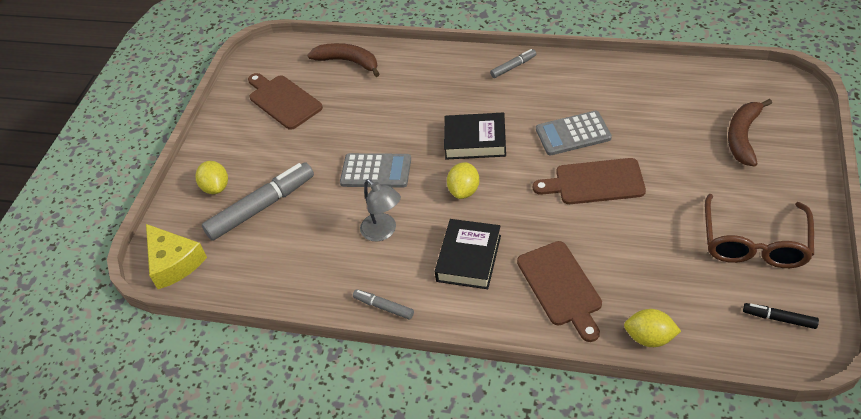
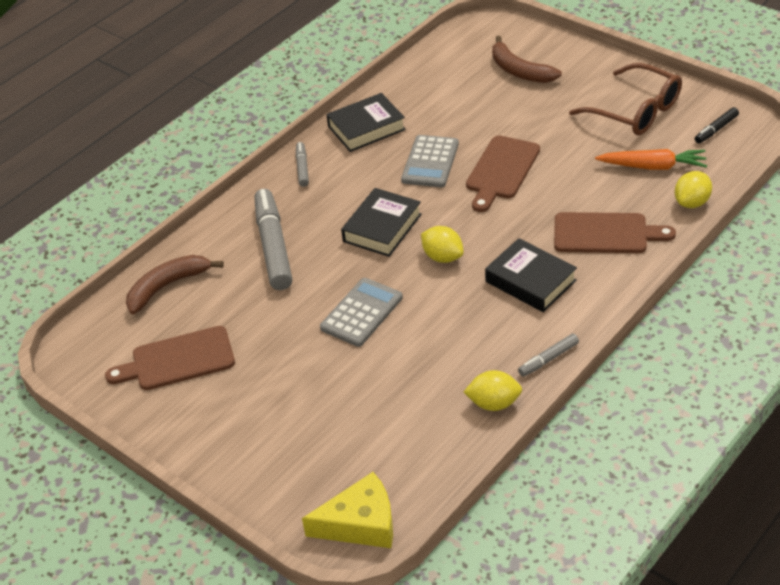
camera: 65 degrees left, 5 degrees down
yellow lemon [196,161,228,194] -> yellow lemon moved to [464,370,522,411]
grey marker [202,162,314,241] -> grey marker moved to [254,189,292,290]
grey lamp [360,179,401,241] -> none
none -> black book [326,93,406,152]
none -> orange carrot [595,149,707,170]

